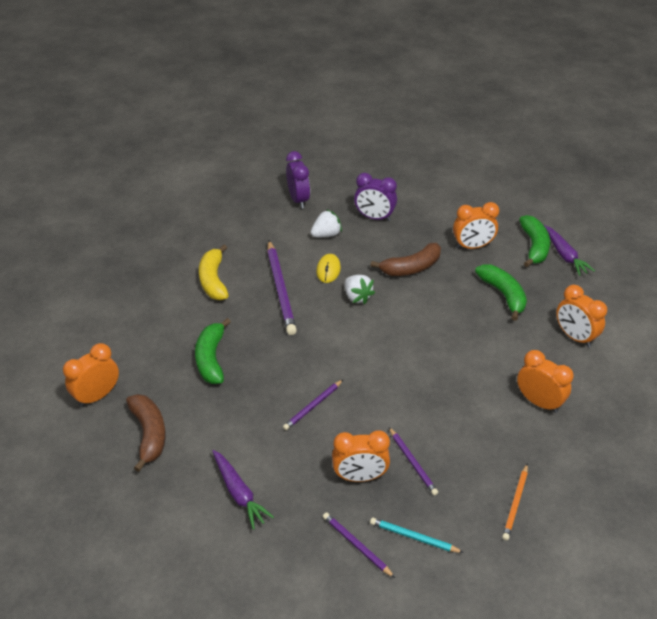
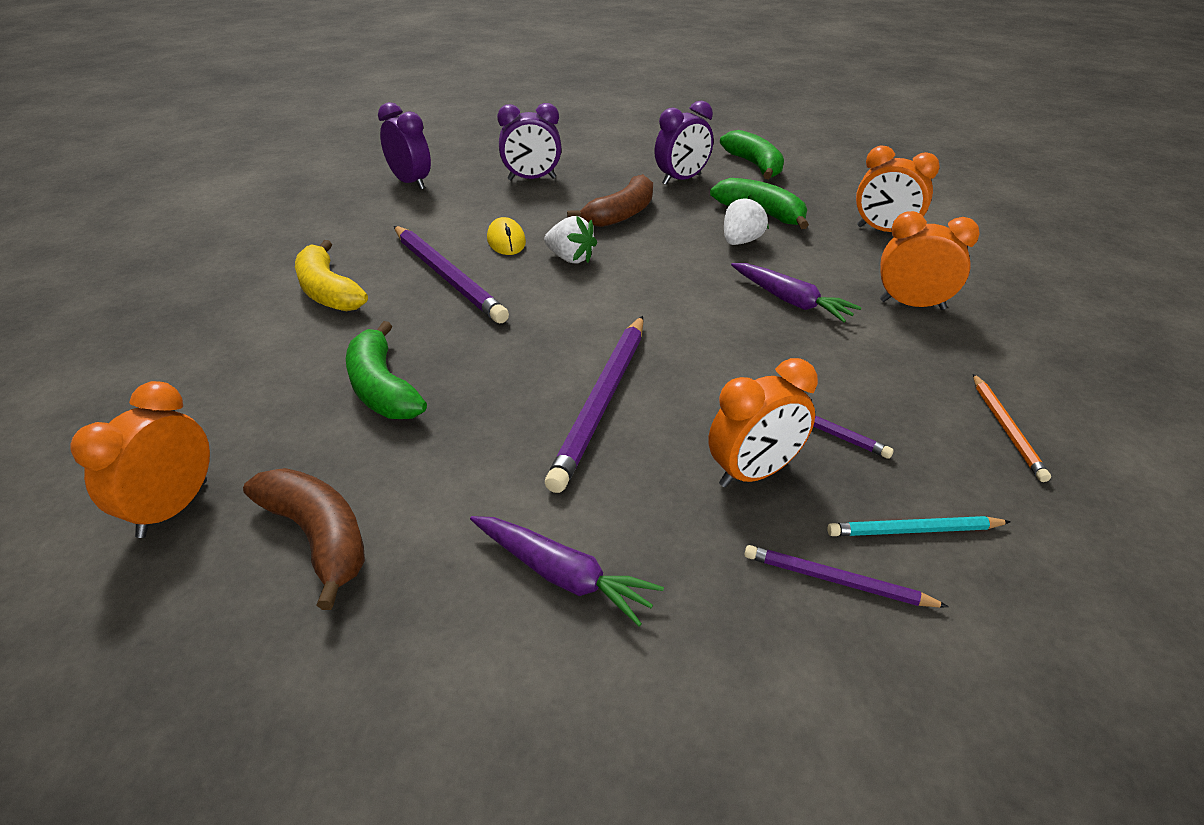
camera: 25 degrees left, 5 degrees down
purple pencil [283,380,343,430] -> purple pencil [545,316,644,493], size x1.85
white strawberry [311,209,342,237] -> white strawberry moved to [724,195,769,245]
orange clock [453,202,499,249] -> purple clock [655,101,713,185]
purple carrot [544,225,595,276] -> purple carrot moved to [731,263,862,322]

